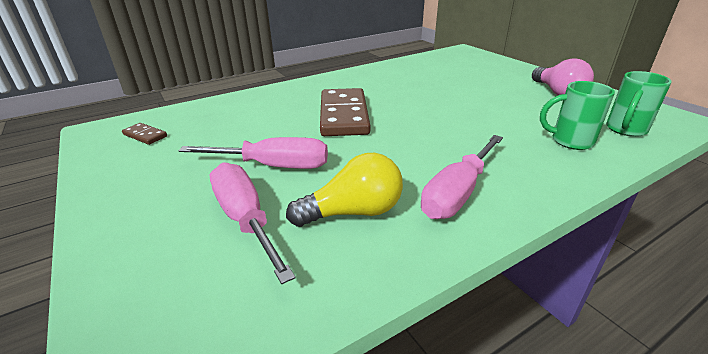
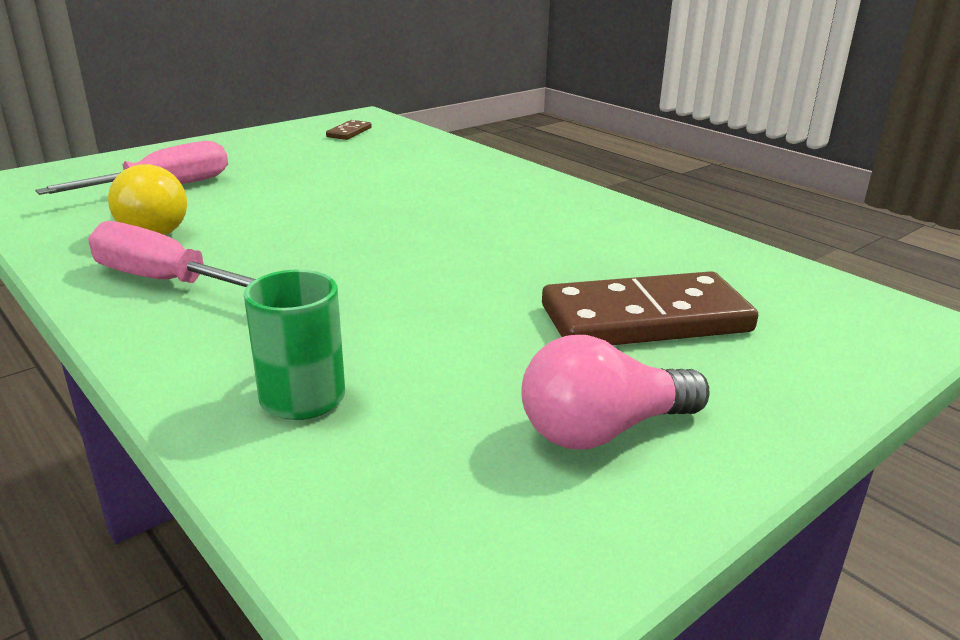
camera: 80 degrees right, 5 degrees down
pink screwdriver [178,137,328,169] -> none
brown domino [320,88,370,136] -> brown domino moved to [542,271,758,345]
green mug [606,71,672,137] -> none

